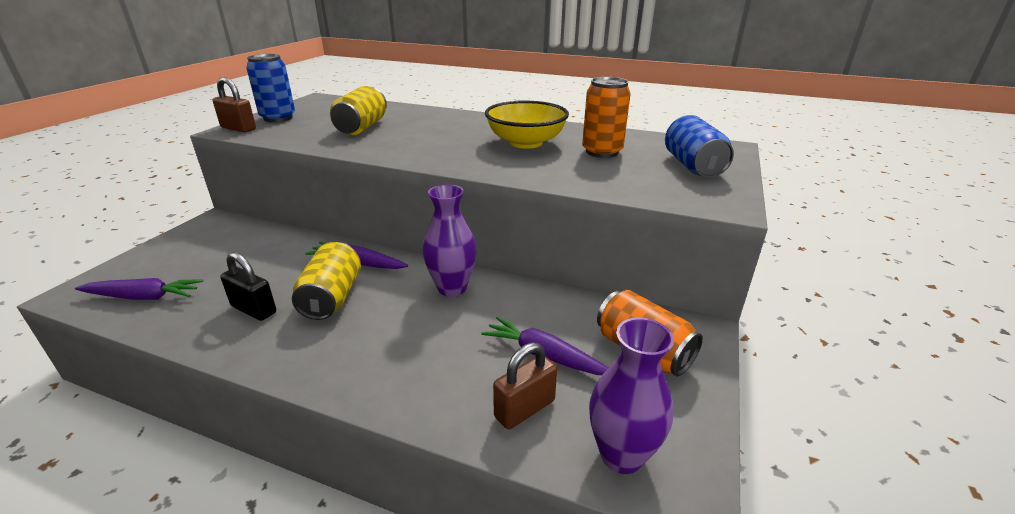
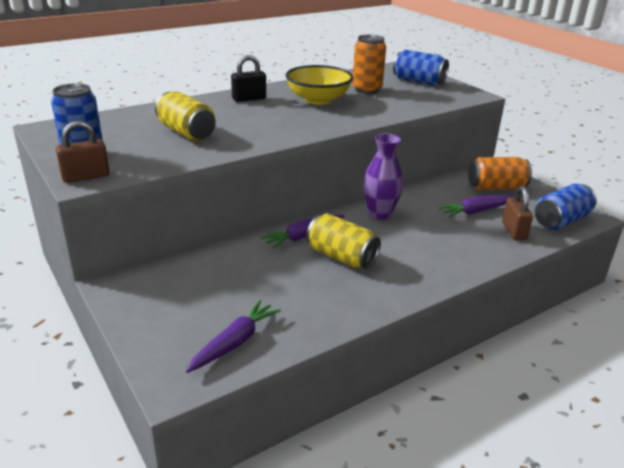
camera: 55 degrees left, 0 degrees up
black padlock [221,252,276,321] -> black padlock moved to [231,55,266,102]
purple vase [589,318,674,474] -> blue can [535,184,597,230]

